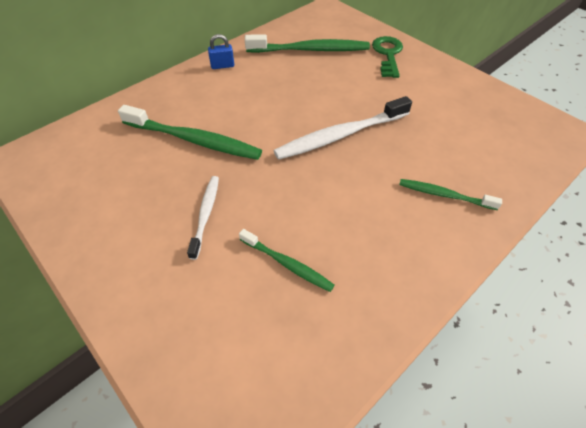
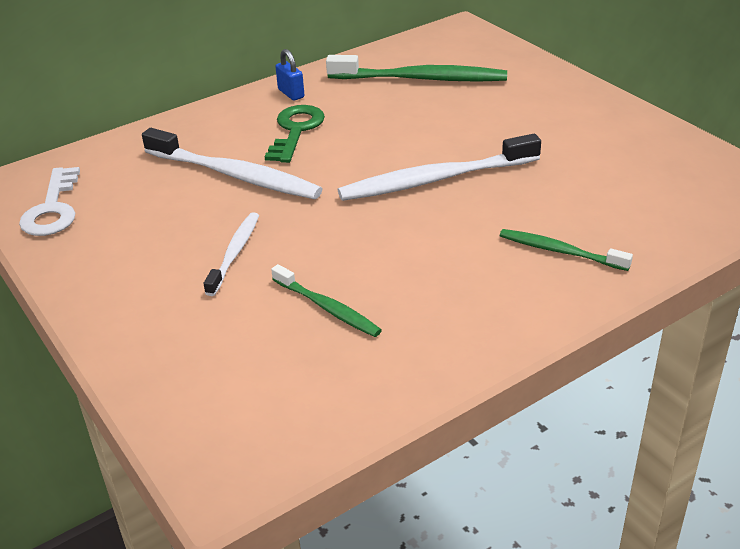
camera: 10 degrees right, 15 degrees down
green toothbrush [118,105,262,160] -> white toothbrush [142,128,323,199]
blue padlock [208,34,234,69] -> blue padlock turned 60 degrees clockwise [276,49,304,101]
green key [372,36,403,78] -> green key moved to [265,105,325,163]
none -> white key [19,167,80,236]

